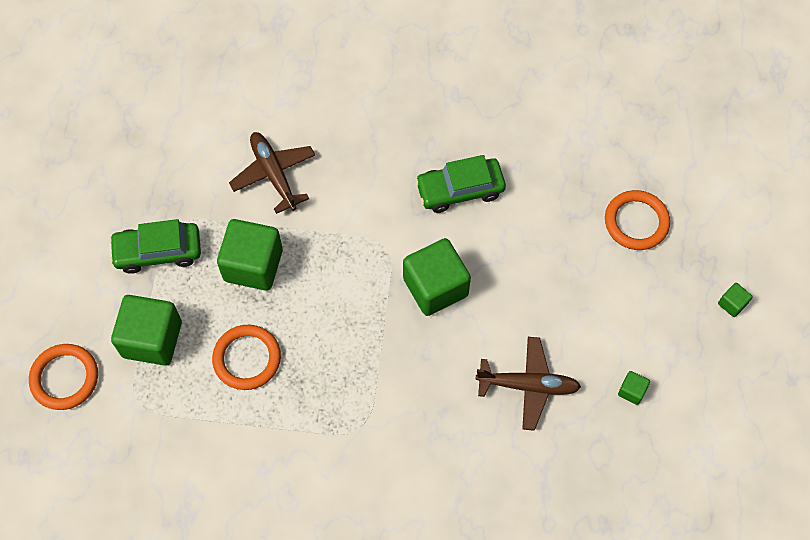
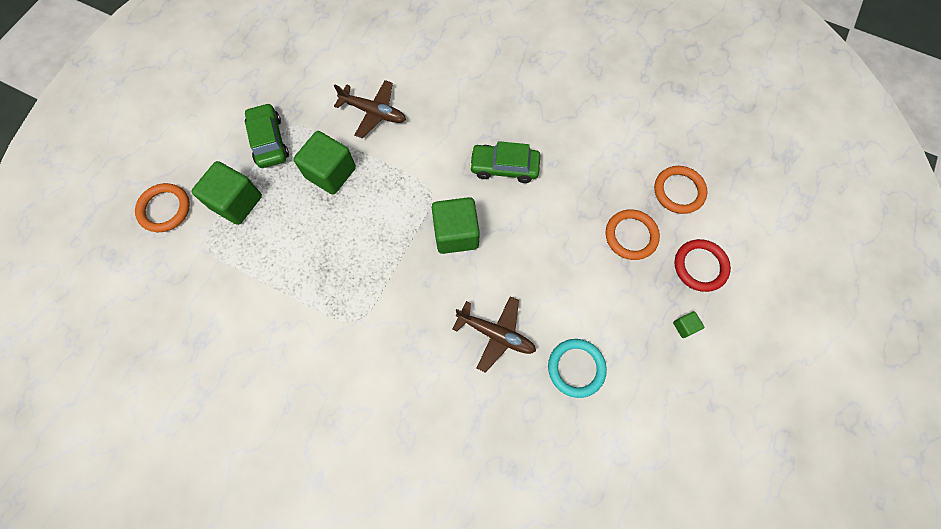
camera: 20 degrees right, 5 degrees up
green car [109,219,201,274] -> green car turned 60 degrees clockwise [245,103,289,168]
orange ring [212,325,281,390] -> orange ring moved to [654,166,707,214]
brown plane [229,132,315,214] -> brown plane turned 120 degrees clockwise [334,80,406,138]
green cube [618,371,650,405] -> turquoise ring [548,339,607,398]
none -> red ring [675,239,731,292]

